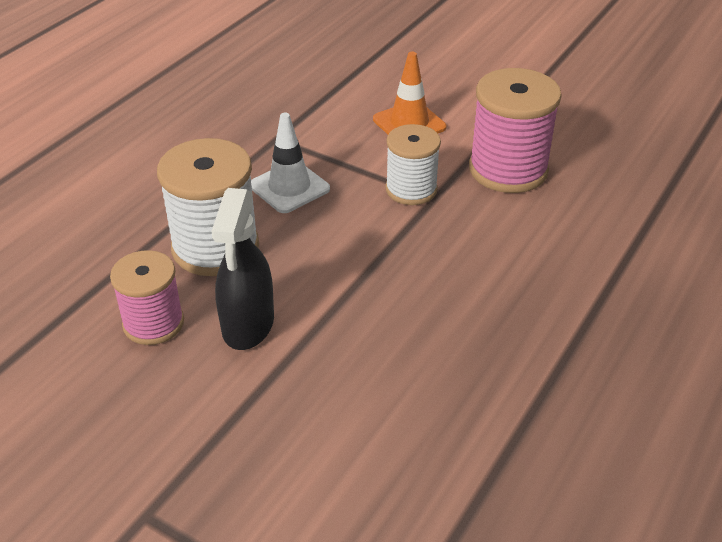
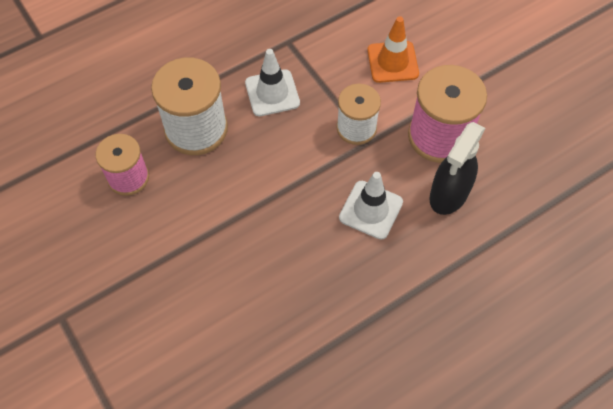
camera: 25 degrees right, 20 degrees up
black spray bottle [212,188,274,350] -> black spray bottle moved to [429,122,485,215]
none -> white traffic cone [339,172,403,240]

